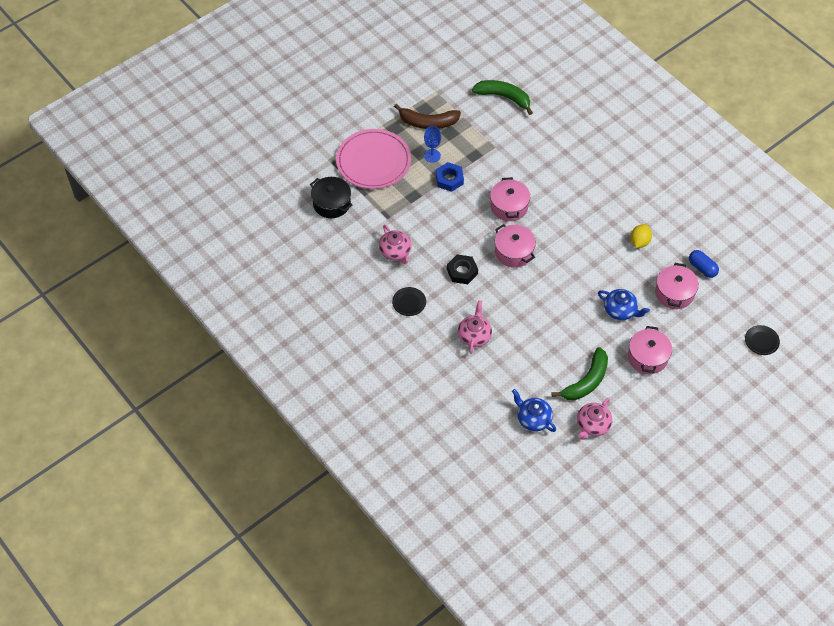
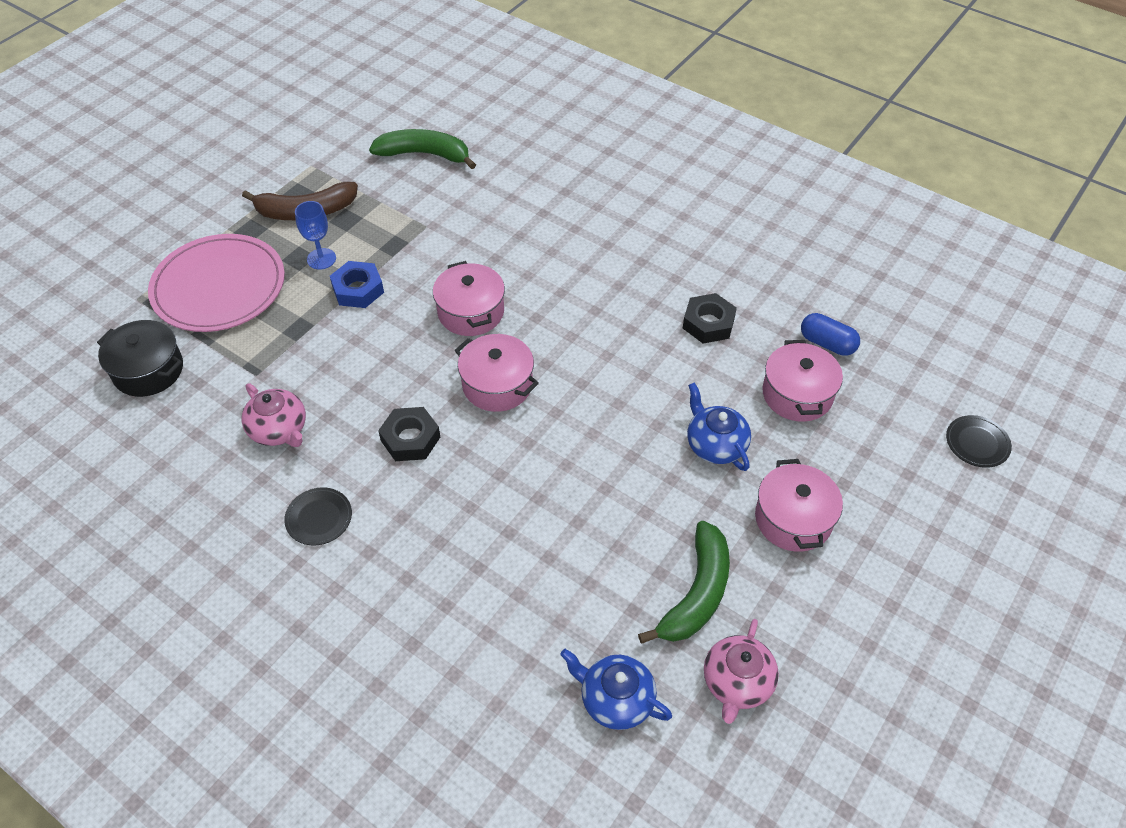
camera: 15 degrees left, 5 degrees down
pink teapot [458,300,492,354] -> none
blue teapot [598,289,650,320] -> blue teapot turned 135 degrees counterclockwise [687,382,751,471]
yellow lemon [630,224,652,248] -> black nut [683,293,737,344]

